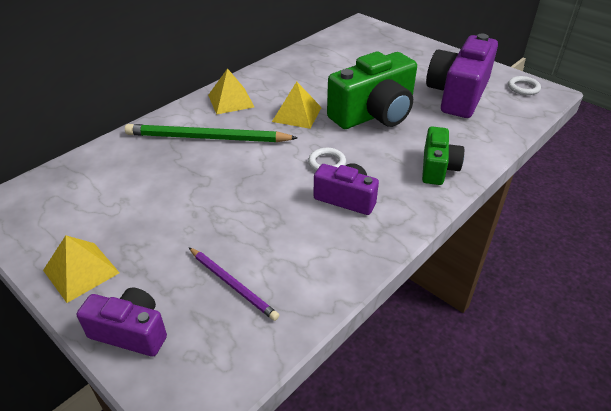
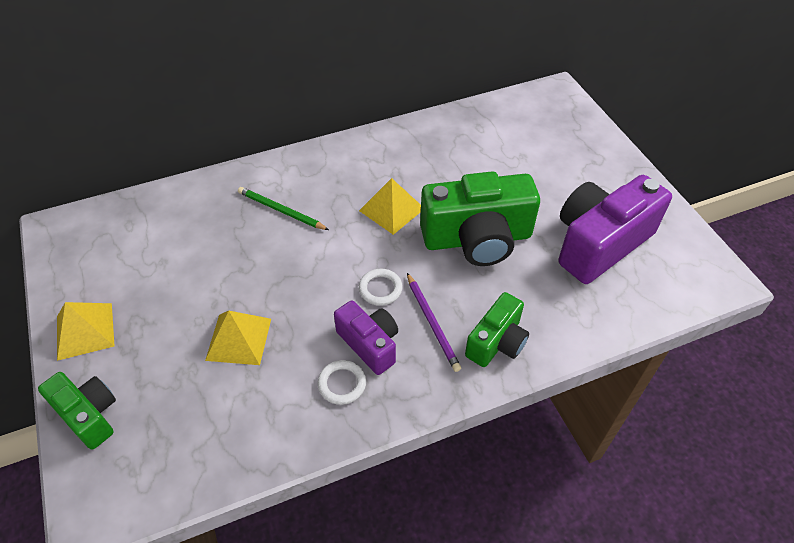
camera: 25 degrees right, 10 degrees up
purple camera [77,288,167,356] -> green camera [38,372,116,450]
green pencil [125,124,298,142] -> green pencil [238,187,329,230], size x0.57
purple pencil [189,248,279,321] -> purple pencil moved to [407,273,461,372]
yellow pyramid [208,68,254,114] -> yellow pyramid moved to [205,311,271,365]
white ring [508,76,541,95] -> white ring moved to [318,360,366,405]

